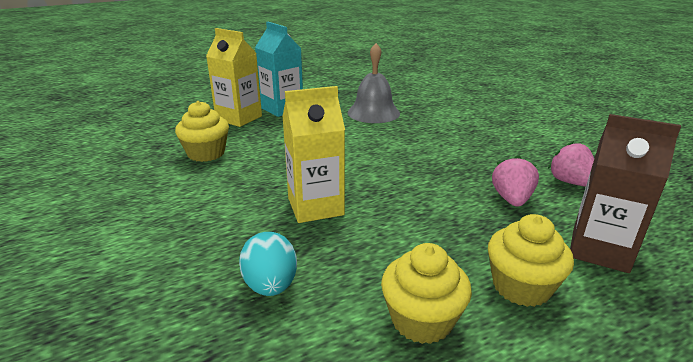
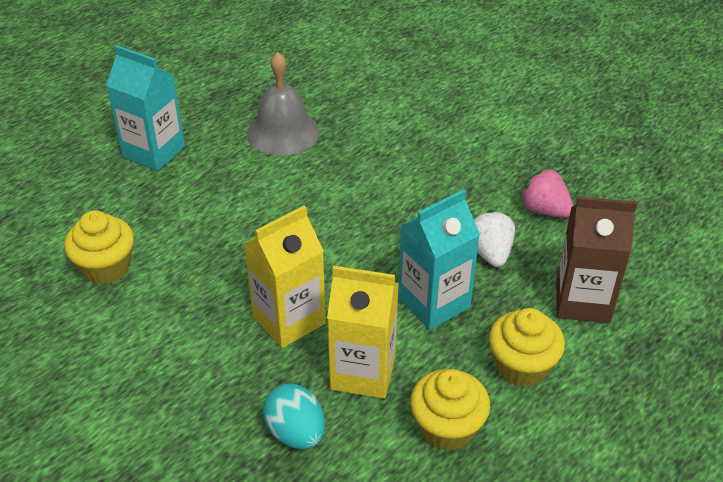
camera: 20 degrees left, 15 degrees up
yellow carton [206,28,262,127] -> yellow carton moved to [327,266,399,399]
pink strawberry [492,156,539,207] -> white strawberry [473,210,515,267]
none -> turquoise carton [398,189,480,330]

